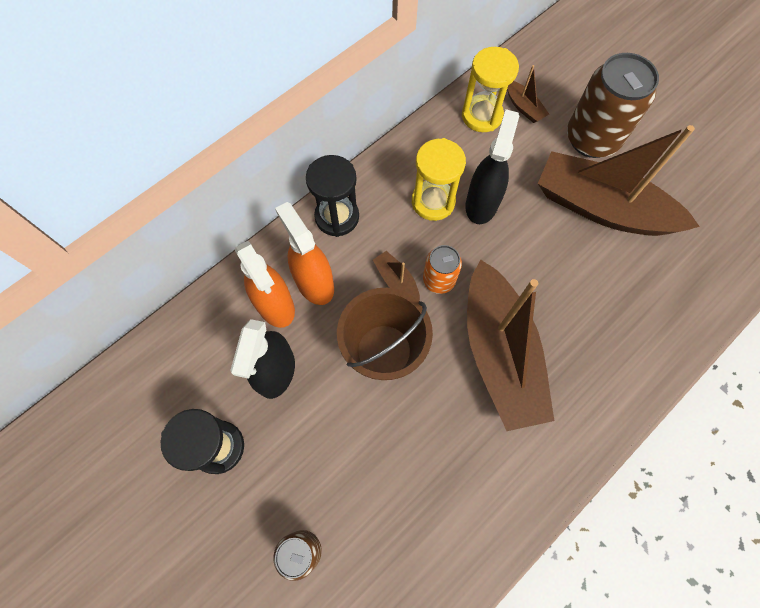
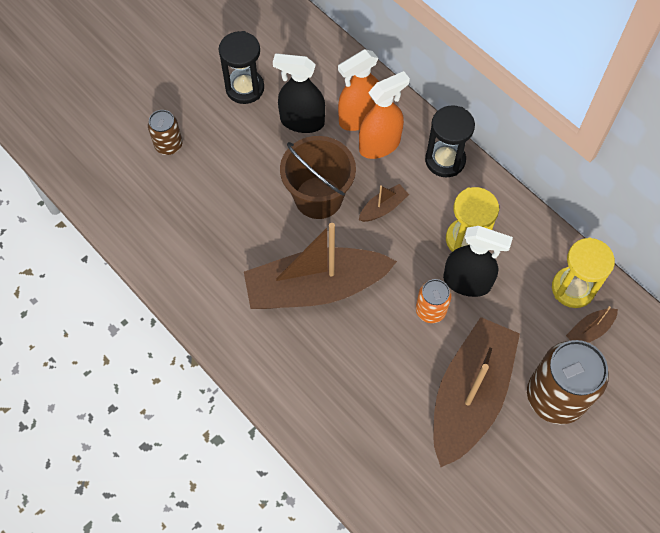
camera: 90 degrees right, 5 degrees down
orange can [423,245,462,294] -> orange can moved to [416,279,451,323]

